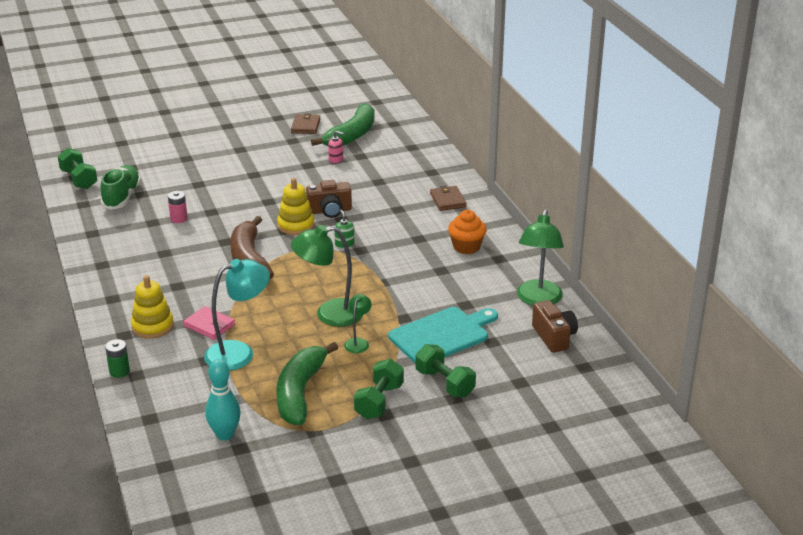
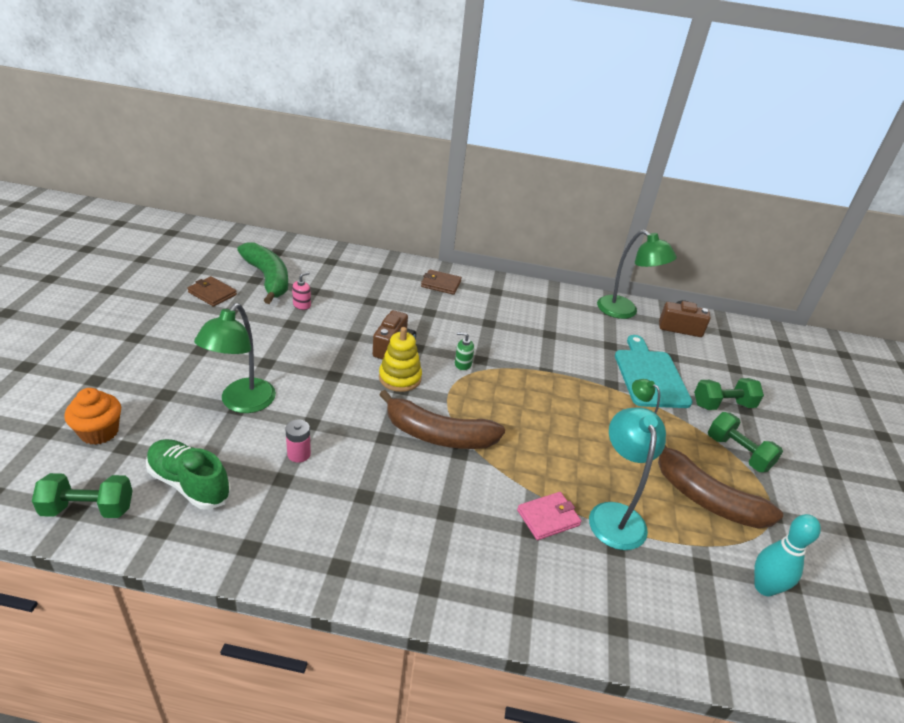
camera: 65 degrees left, 5 degrees up
green battery [105,339,130,378] -> none
yellow stacking toy [131,275,174,339] -> none
green banana [276,342,338,425] -> brown banana [658,445,783,529]
green lamp [291,225,363,327] -> green lamp moved to [194,303,276,413]
orange cupcake [448,210,487,254] -> orange cupcake moved to [64,388,121,445]

